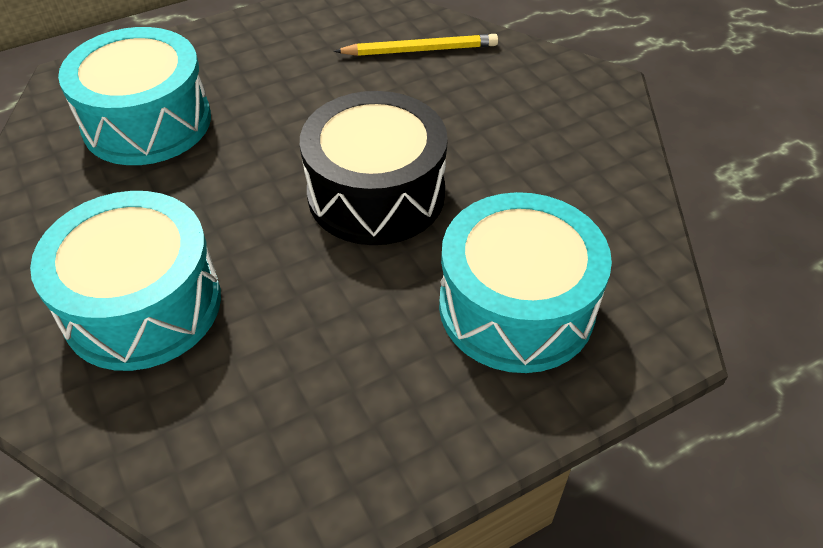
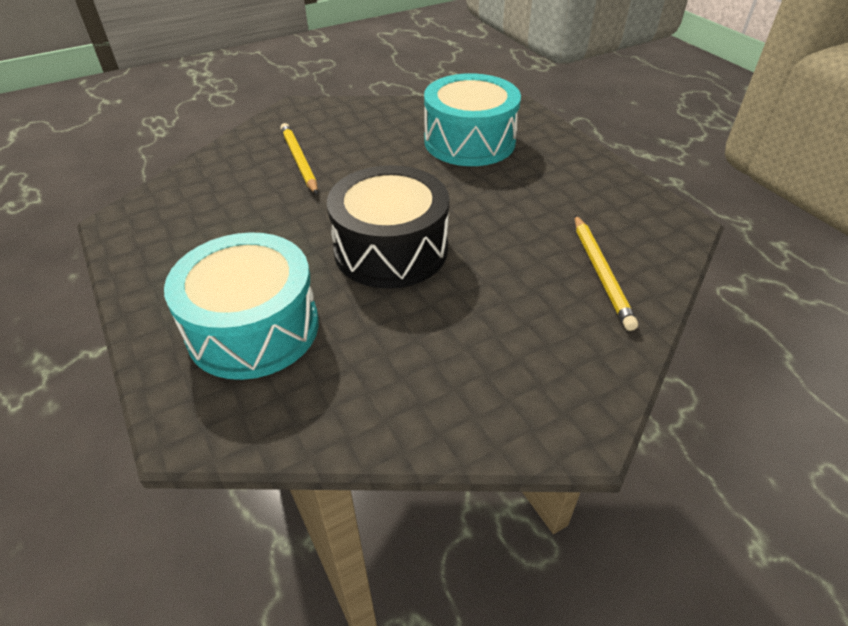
camera: 90 degrees right, 5 degrees down
turquoise drum [30,191,221,371] -> yellow pencil [280,123,318,194]

